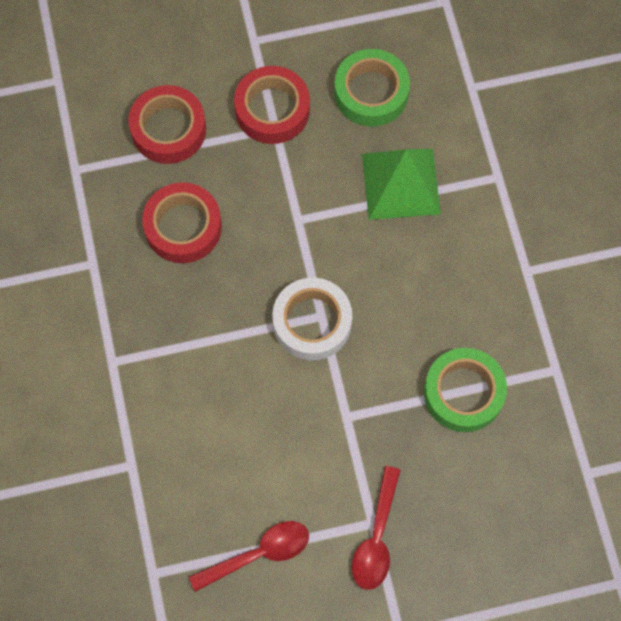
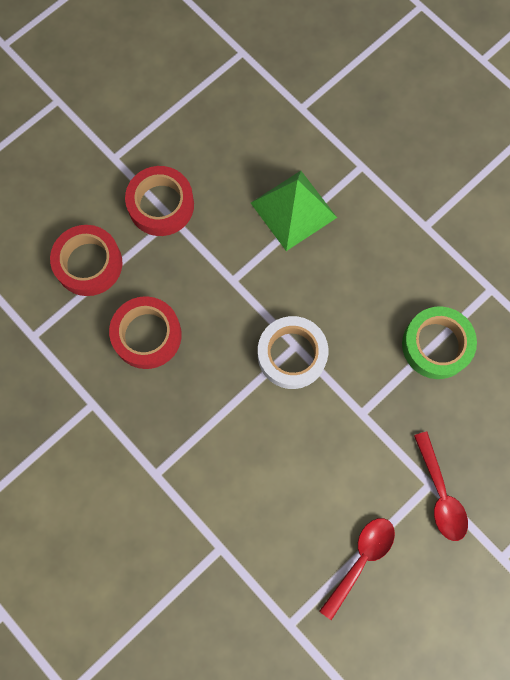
camera: 30 degrees left, 5 degrees up
green tape [334,49,410,127] -> none

